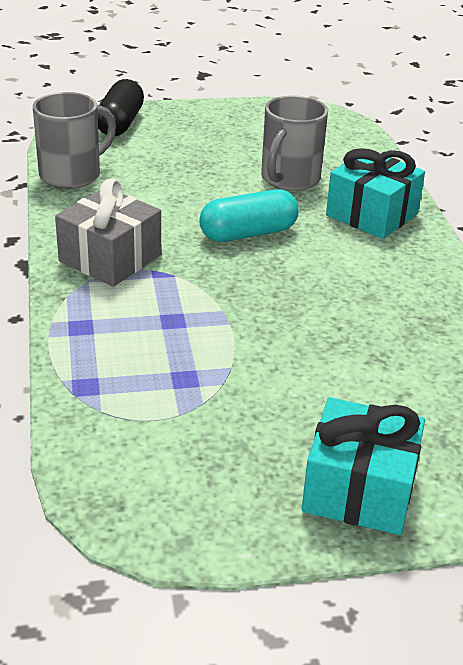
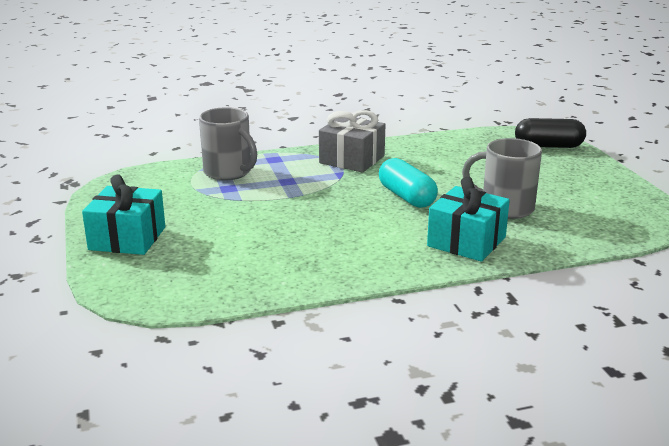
camera: 85 degrees right, 10 degrees down
grey mug [33,92,116,189] -> grey mug moved to [199,107,257,180]

